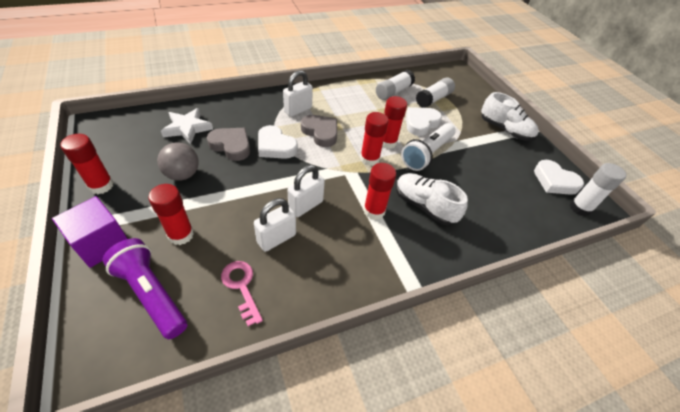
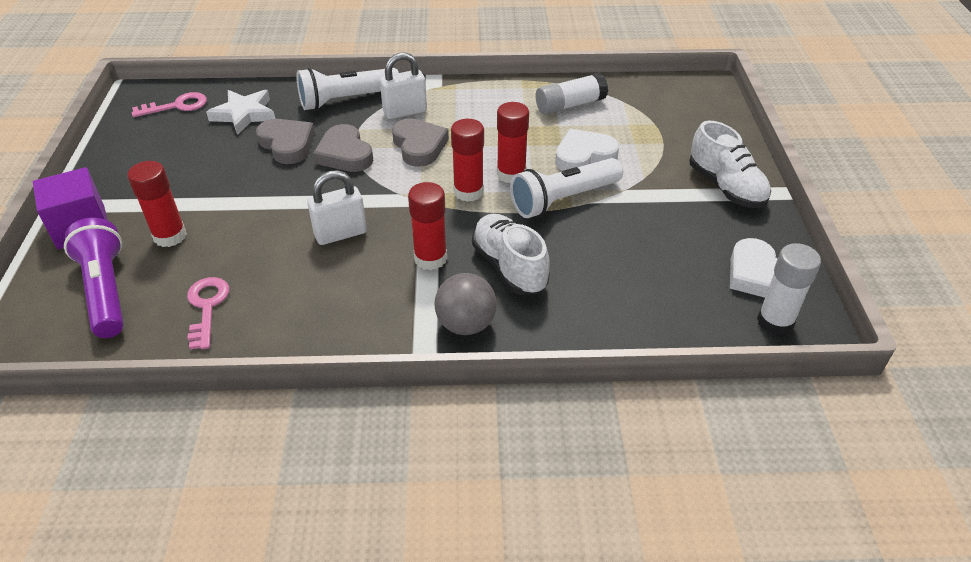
camera: 25 degrees right, 5 degrees down
red glue stick [60,134,114,194] -> none
grey ball [157,142,199,181] -> grey ball moved to [434,273,497,335]
white padlock [254,198,296,252] -> none
white heart [258,125,298,159] -> grey heart [313,124,373,172]
white glue stick [416,77,455,108] -> none
none -> pink key [132,92,207,117]
none -> white flashlight [296,68,399,110]

